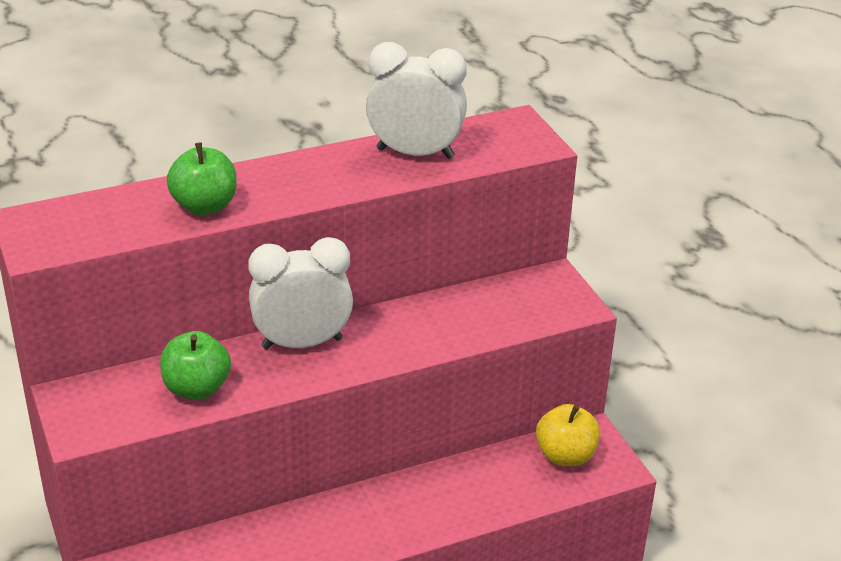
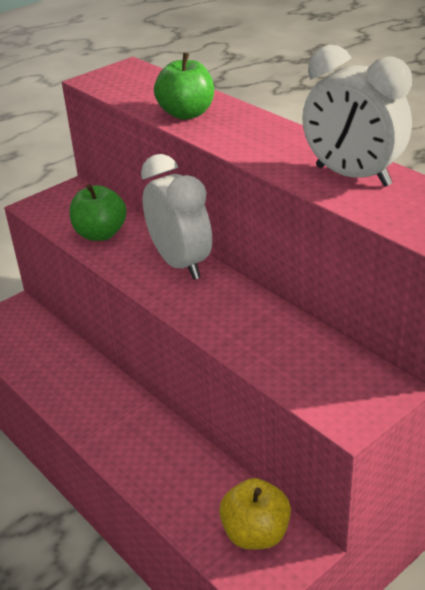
camera: 75 degrees right, 0 degrees up
white clock [366,42,467,159] -> white clock turned 135 degrees clockwise [302,45,412,187]

